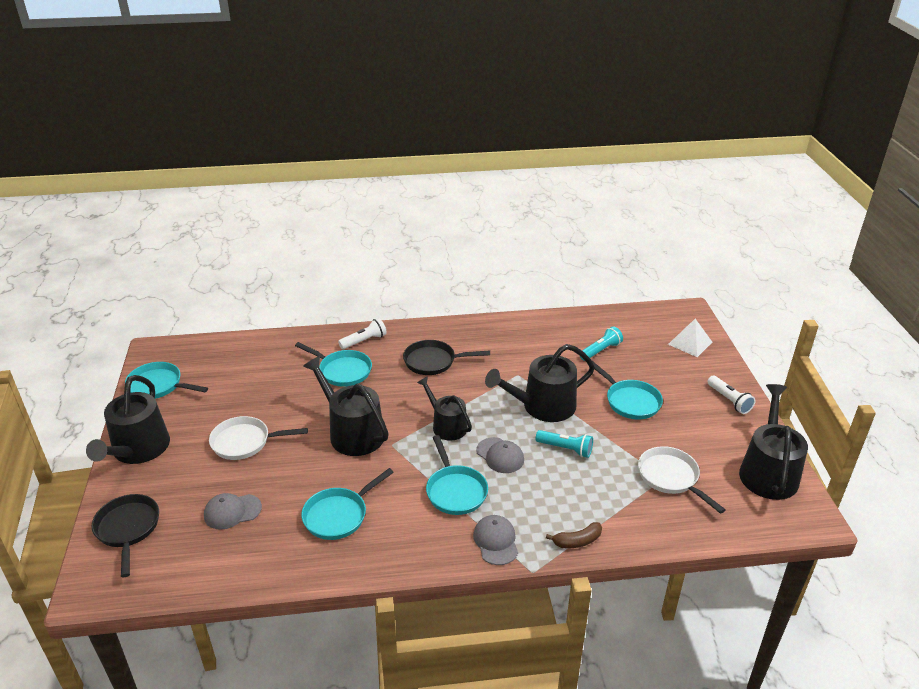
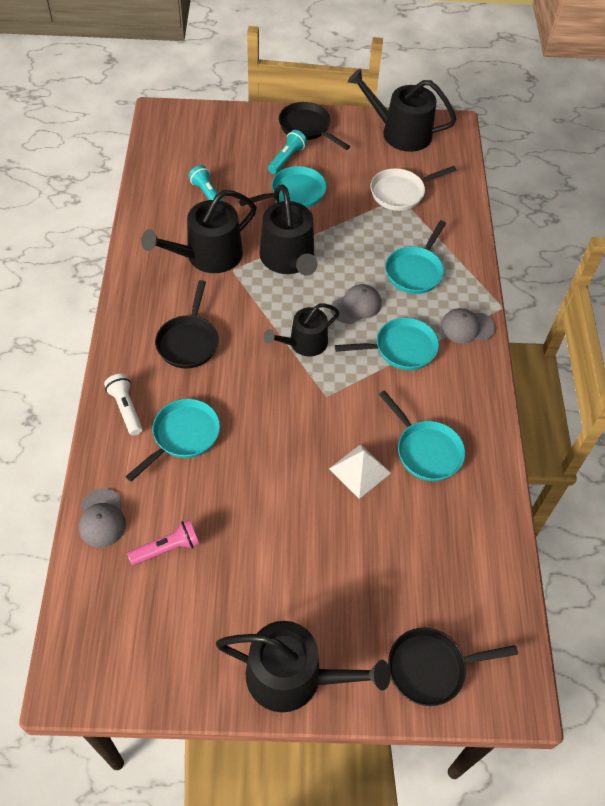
camera: 85 degrees left, 20 degrees up
turquoise pan [125,362,208,399] -> turquoise pan moved to [385,220,446,294]
grey cap [204,493,262,530] -> grey cap moved to [79,489,126,547]
white pan [209,416,308,460] -> none
black watering can [303,356,389,456] -> black watering can moved to [141,190,256,273]
turquoise flashlight [536,430,593,458] -> turquoise flashlight moved to [268,130,307,174]
brown banana [546,522,602,548] -> none
white pyramid [668,319,712,357] -> white pyramid moved to [329,444,391,499]
white flashlight [707,375,756,414] -> black pan [279,102,350,150]
none -> pink flashlight [127,519,199,566]

